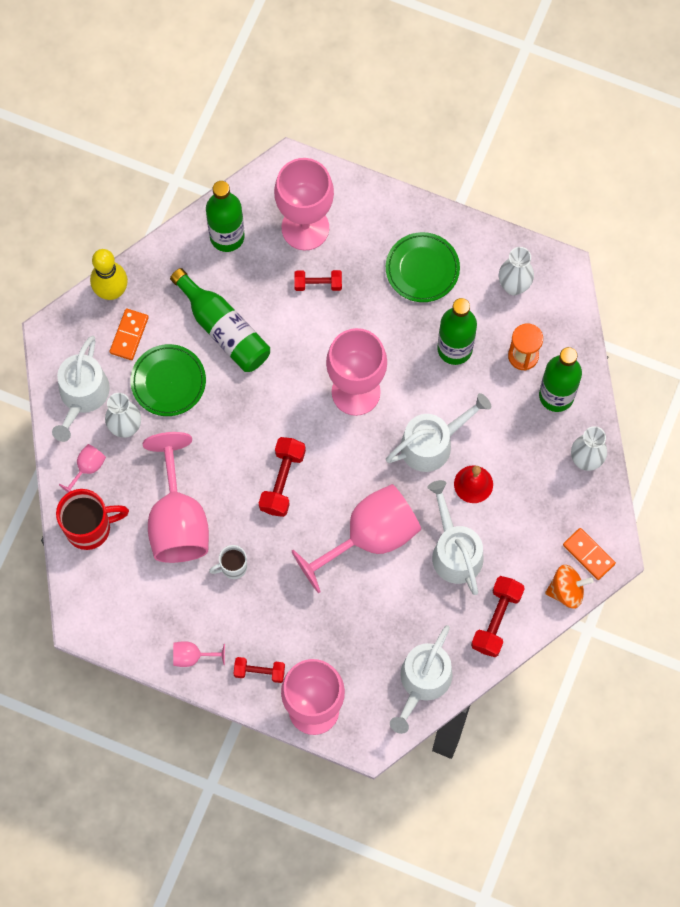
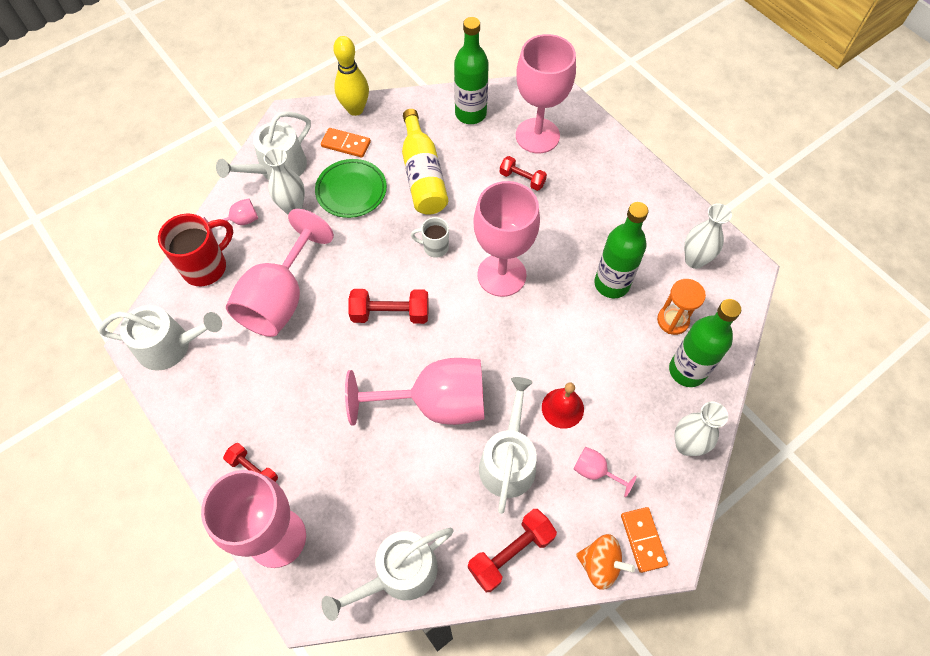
camera: 30 degrees right, 10 degrees down
red mug [56,489,129,550] -> red mug turned 60 degrees counterclockwise [158,214,233,286]
orange domino [110,309,149,360] -> orange domino turned 60 degrees clockwise [321,128,371,158]
green bottle [170,268,270,372] -> yellow bottle [402,109,448,215]
pink goblet [173,641,225,667] -> pink goblet moved to [574,447,637,497]
white mug [209,545,247,579] -> white mug moved to [411,217,449,258]
red dumbbell [259,437,306,517] -> red dumbbell turned 45 degrees clockwise [348,289,429,324]
green plate [386,232,460,302] -> none
white watering can [386,393,491,472] -> white watering can moved to [99,305,222,371]

